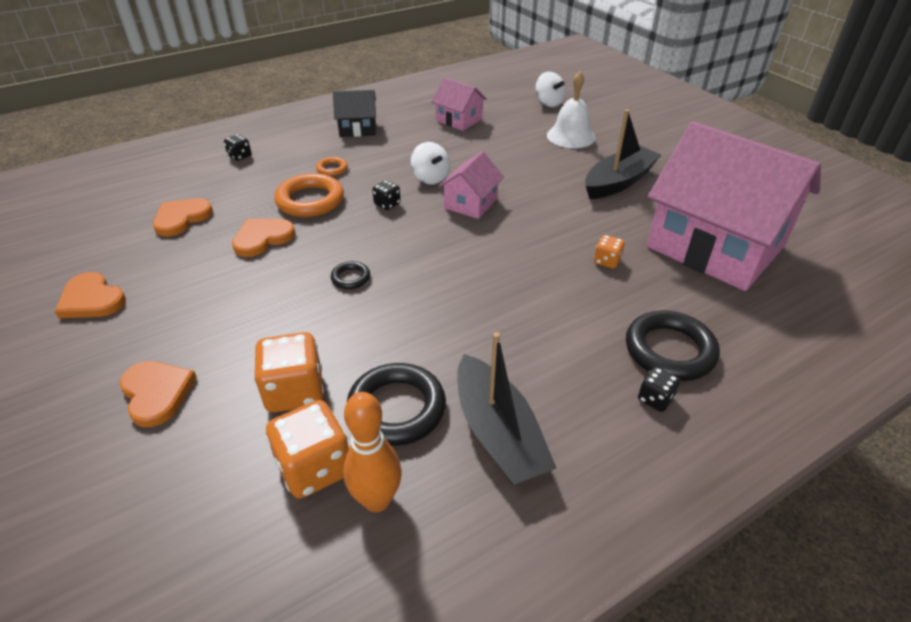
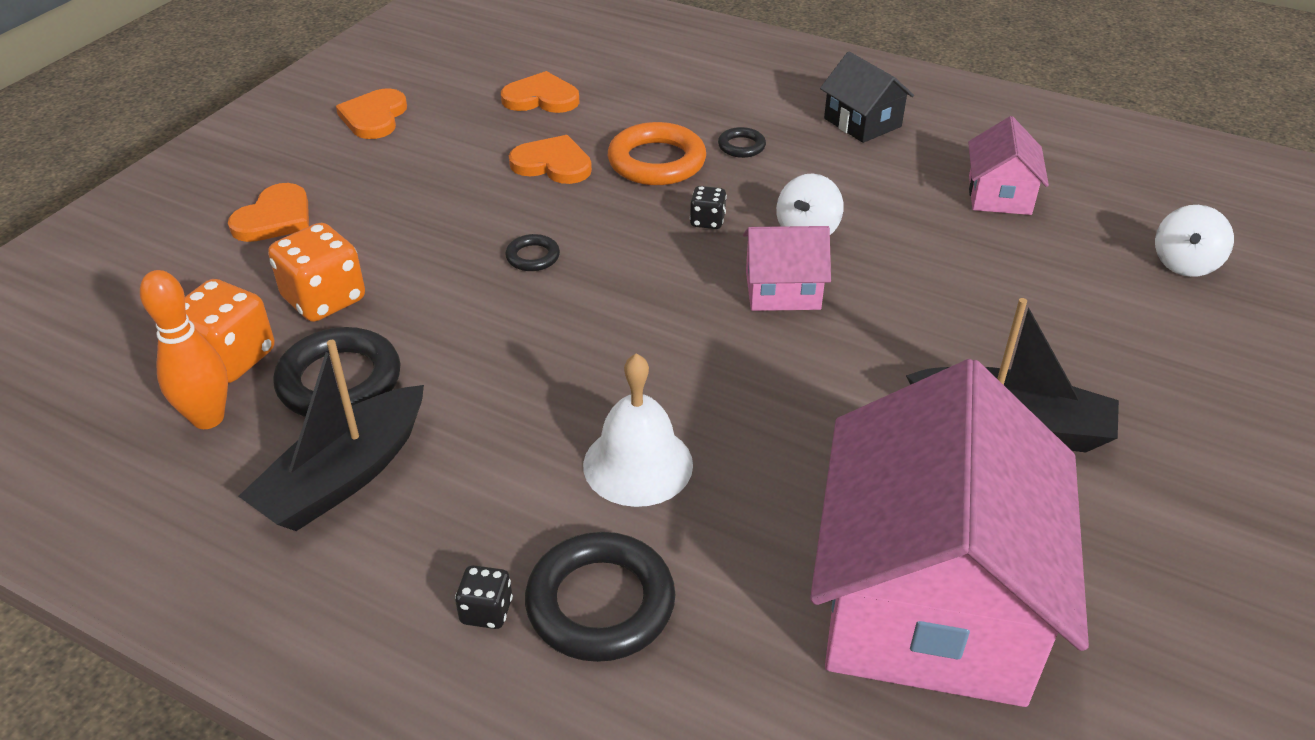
camera: 60 degrees right, 0 degrees up
black dice [224,134,251,161] -> none
orange ring [316,157,348,176] -> black ring [718,127,766,158]
white bell [547,71,596,148] -> white bell moved to [583,353,693,507]
orange dice [594,235,625,269] -> none

